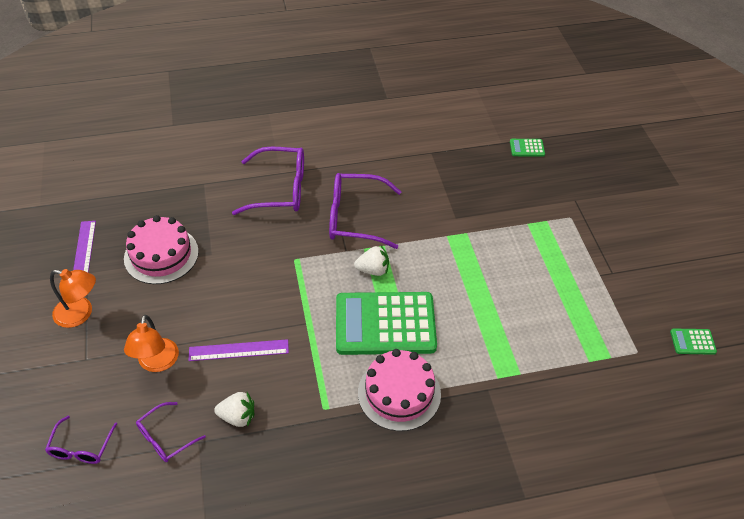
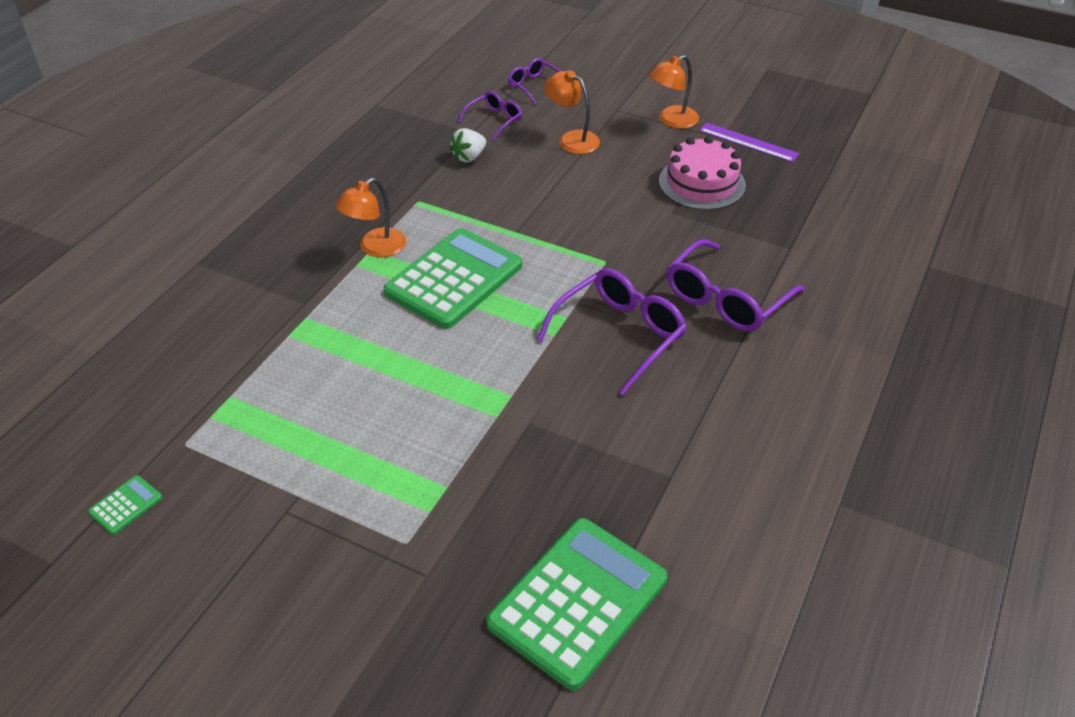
camera: 130 degrees right, 5 degrees down
purple glasses [136,402,206,462] -> purple glasses turned 45 degrees clockwise [458,91,522,140]
purple ruler [189,339,289,361] -> none
white strawberry [354,246,389,276] -> none
pink cake [358,349,441,431] -> orange lamp [335,178,406,258]
green calculator [510,139,545,157] -> green calculator [486,518,667,690], size x2.49

